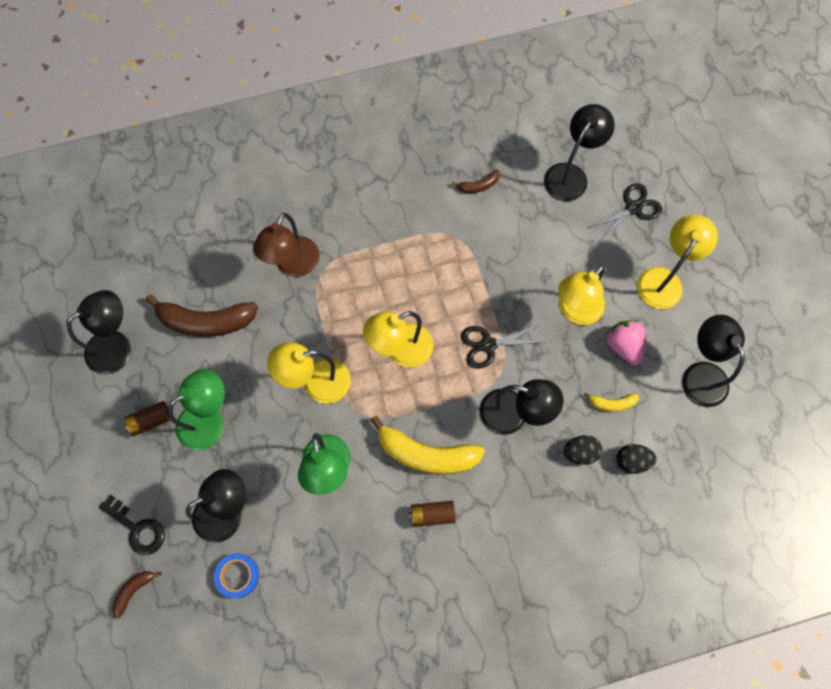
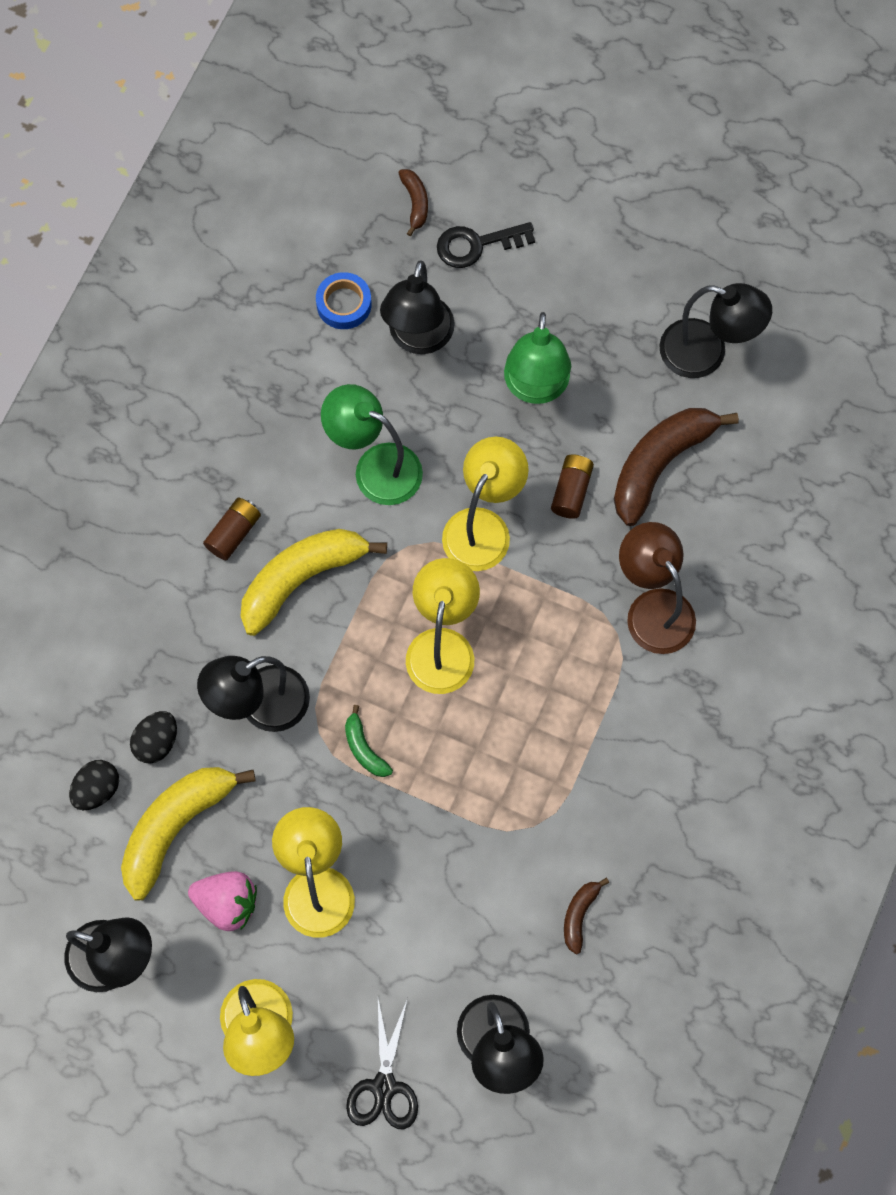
camera: 130 degrees right, 0 degrees up
black lamp [66,290,131,374] -> black lamp turned 75 degrees counterclockwise [660,283,772,378]
brown battery [124,401,171,436] -> brown battery moved to [551,454,594,519]
black scissors [461,325,544,369] -> green banana [345,705,393,777]
yellow banana [584,392,639,412] -> yellow banana [121,767,256,901], size x2.11

